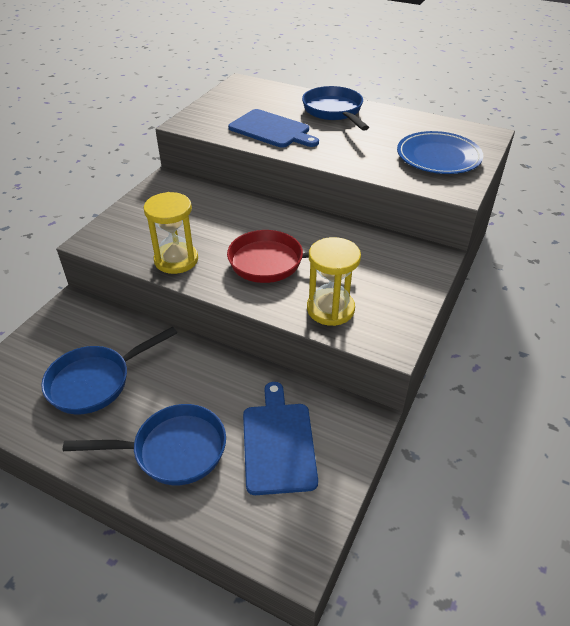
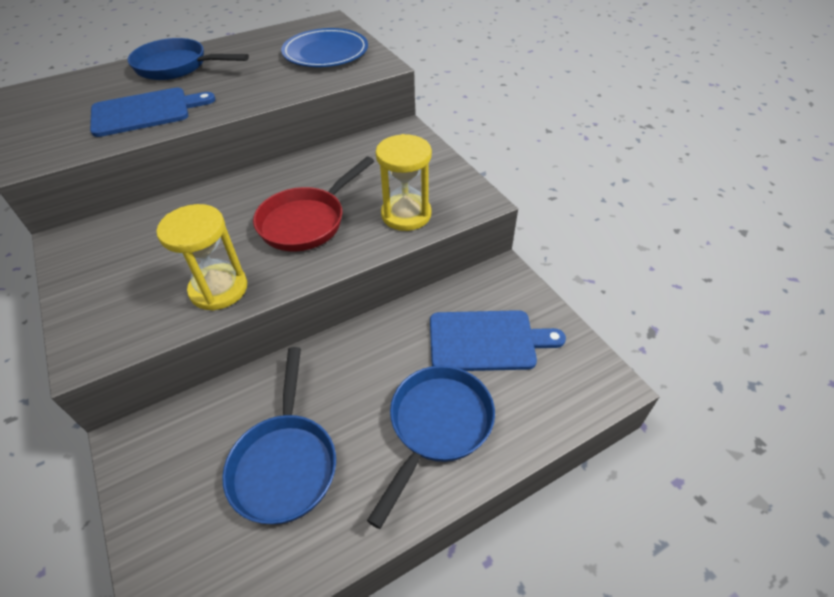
camera: 55 degrees left, 5 degrees up
blue cutting board [243,382,318,495] -> blue cutting board turned 150 degrees clockwise [430,310,566,371]

